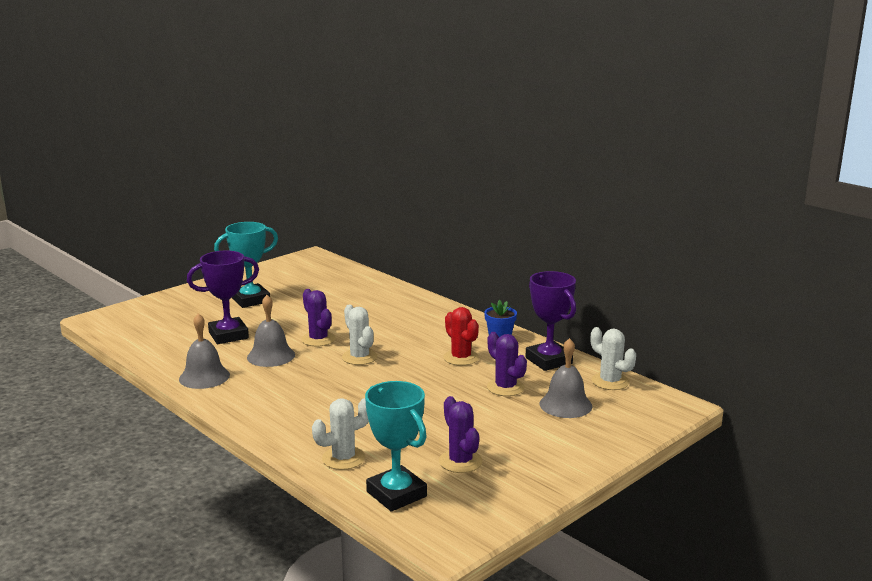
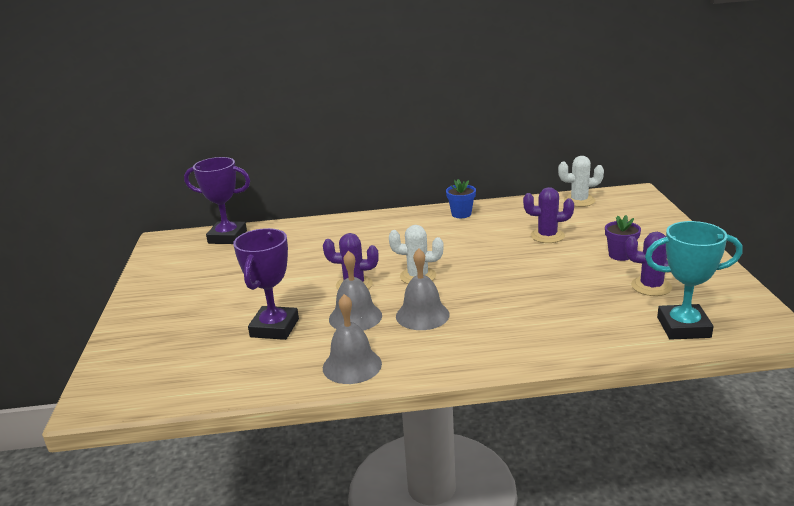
camera: 50 degrees left, 5 degrees up
turquoise trophy [214,222,278,308] -> none
white cactus [312,398,369,470] -> none
red cactus [443,307,479,366] -> none
purple trophy [526,271,576,371] -> purple trophy moved to [184,157,250,244]
grey bell [539,338,592,418] -> grey bell moved to [396,249,450,330]
none -> purple flower pot [605,215,641,261]

